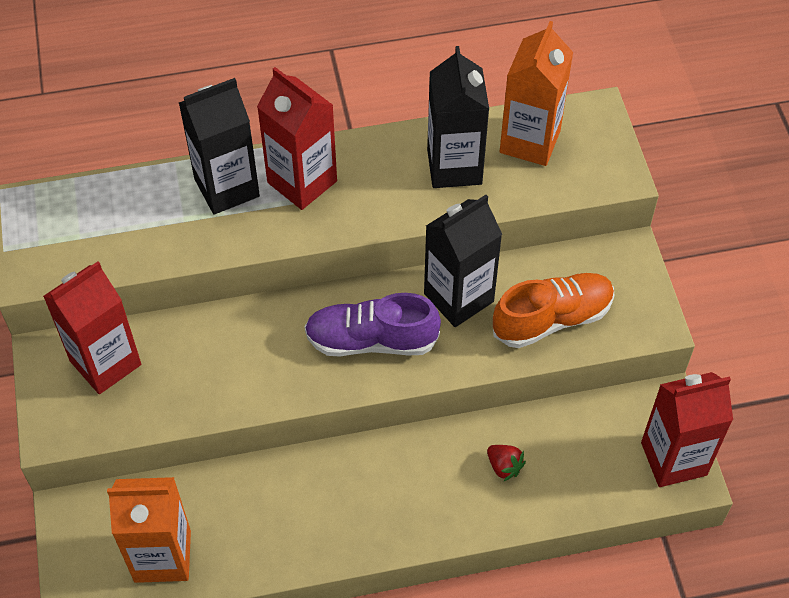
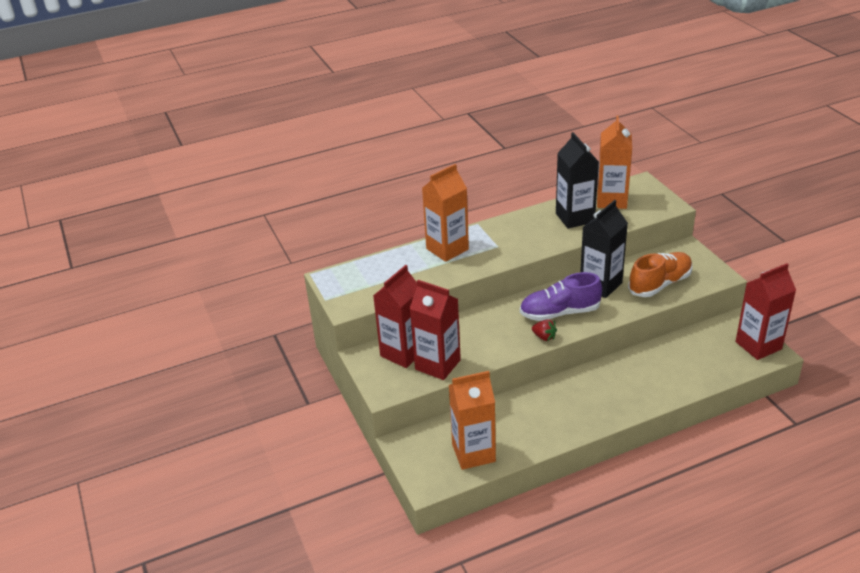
camera: 10 degrees left, 20 degrees down
black carton [179,78,260,215] -> orange carton [422,164,469,262]
red carton [257,67,337,210] -> red carton moved to [409,280,461,380]
red strawberry [487,445,526,481] -> red strawberry moved to [532,319,557,341]

